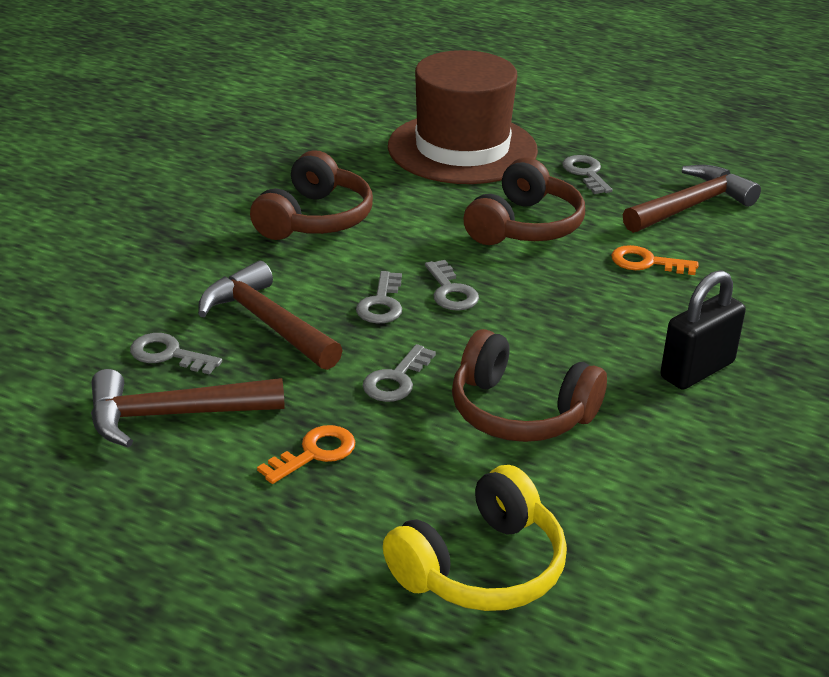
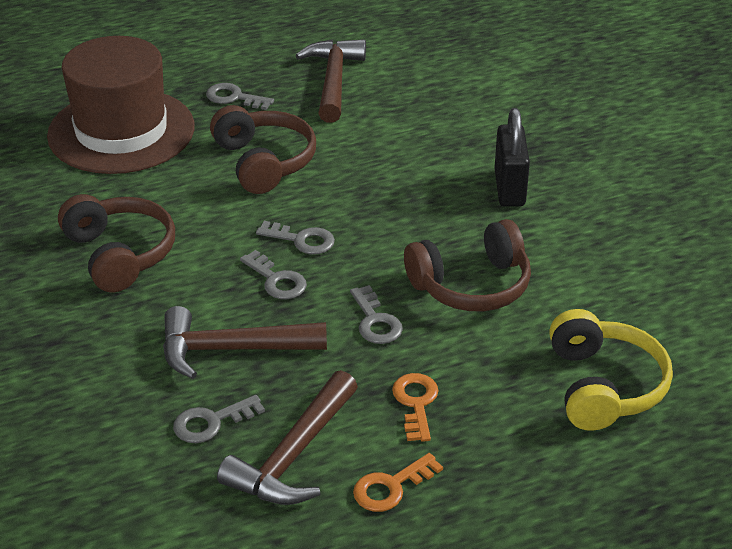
camera: 50 degrees left, 5 degrees up
orange key [611,245,698,275] -> orange key moved to [353,453,443,512]

